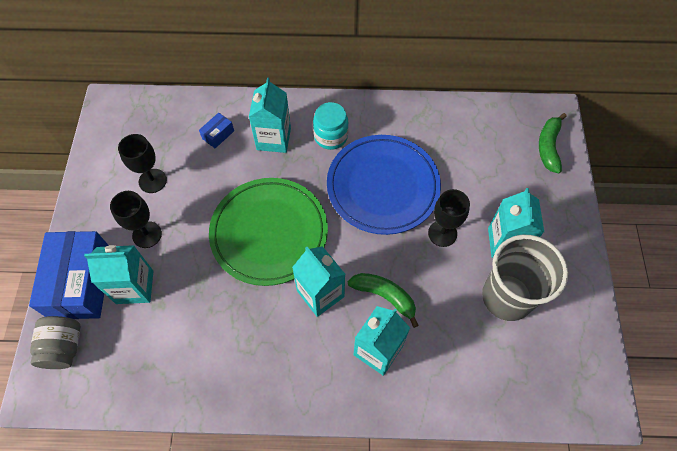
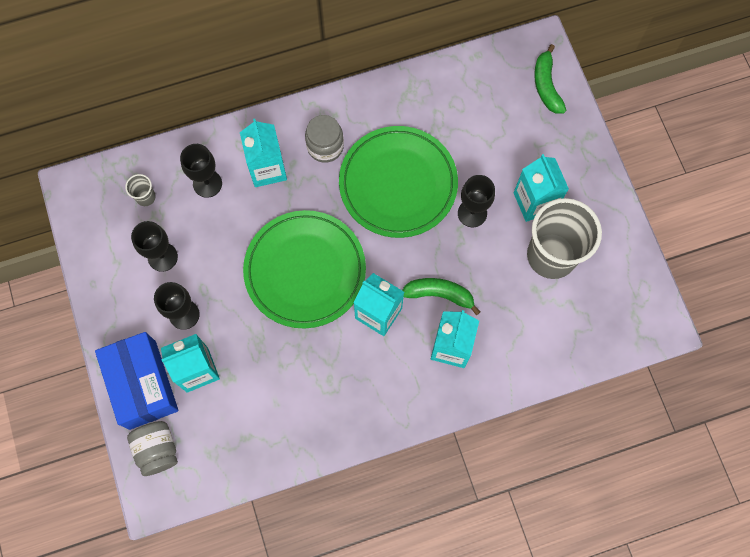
camera: 20 degrees left, 10 degrees up
blue box [199,113,234,148] -> black goblet [180,144,222,198]
turquoise jar [313,102,349,150] -> grey jar [305,115,344,163]
blue plate [327,135,441,235] -> green plate [339,126,458,238]
none -> grey cup [125,174,156,206]

